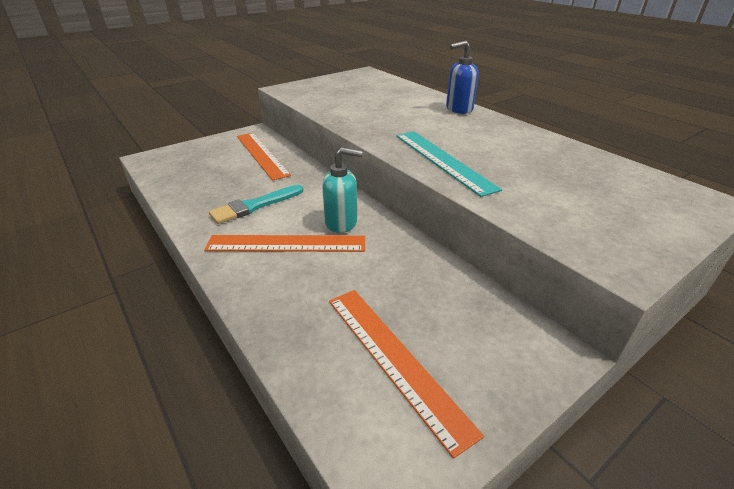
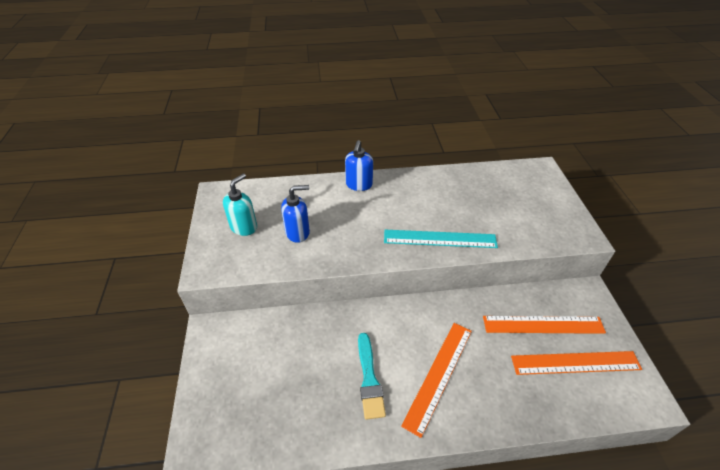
camera: 60 degrees left, 10 degrees up
orange ruler [237,133,291,181] -> orange ruler moved to [483,316,606,334]
turquoise soap dispenser [322,147,363,233] -> turquoise soap dispenser moved to [223,174,257,236]
none -> blue soap dispenser [281,185,310,243]

